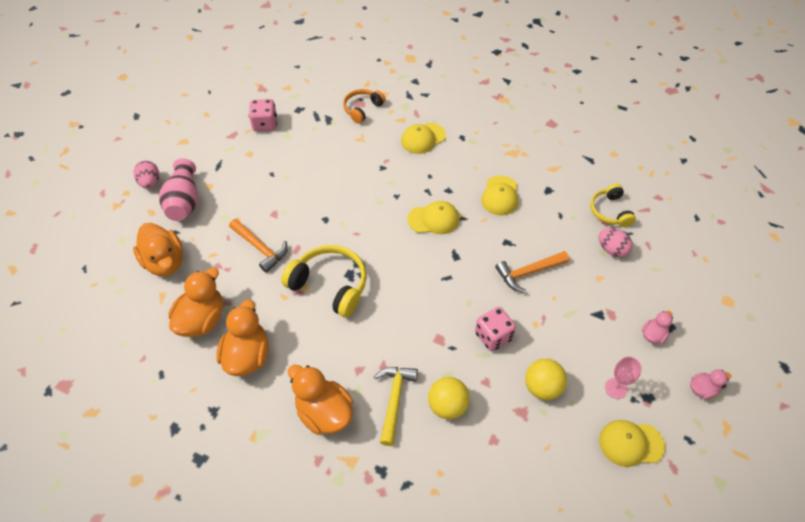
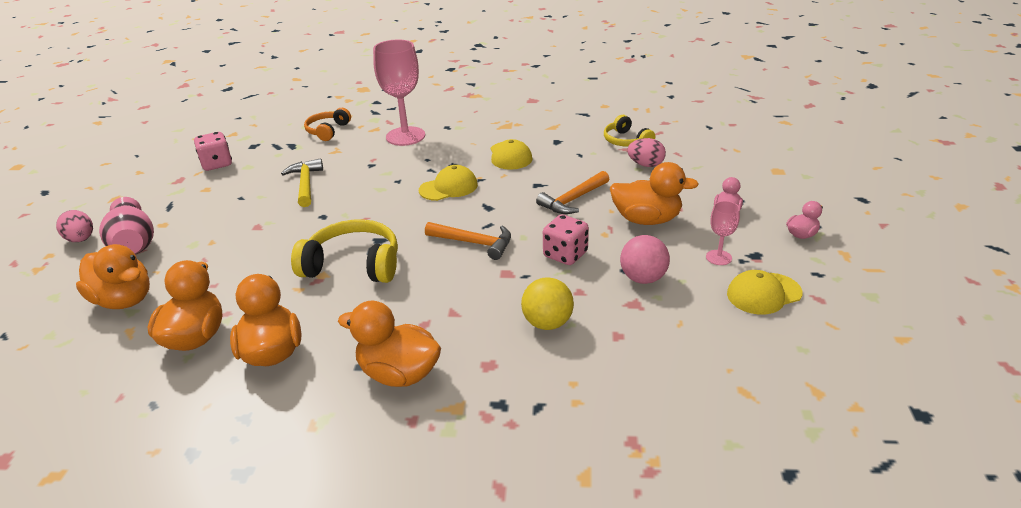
camera: 20 degrees left, 20 degrees down
orange hammer [229,219,288,273] -> orange hammer moved to [425,222,511,260]
yellow hammer [374,367,418,446] -> yellow hammer moved to [281,158,323,207]
yellow cap [401,123,446,154] -> pink goblet [373,39,425,146]
yellow ball [525,359,567,400] -> pink ball [620,235,670,284]
none -> orange duck [610,162,699,225]

